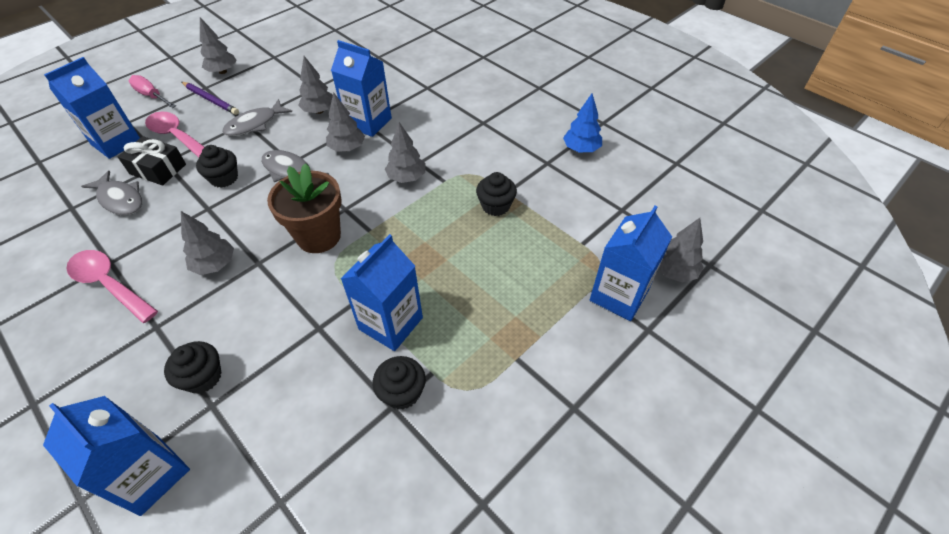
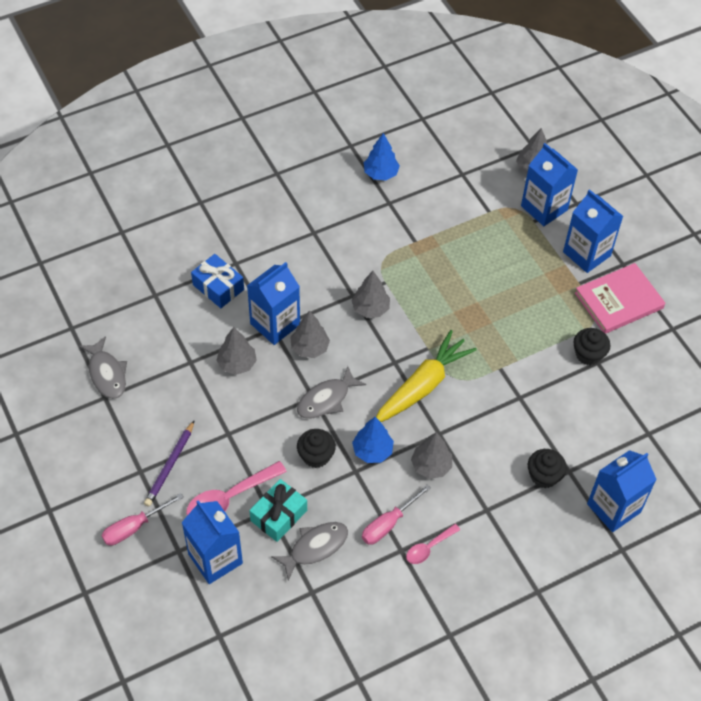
camera: 75 degrees left, 5 degrees up
pink spoon [66,250,158,323] -> pink spoon [406,524,460,564], size x0.58
black gift [118,136,186,185] -> turquoise gift [249,479,307,542]
purple pencil [182,82,239,115] -> purple pencil turned 150 degrees clockwise [144,420,195,507]
grey tree [200,18,237,74] -> none
grey fish [222,99,292,136] -> grey fish moved to [79,336,127,399]
brown flower pot [267,163,342,253] -> yellow carrot [376,330,477,422]
blue carton [341,234,423,351] -> blue carton moved to [563,189,623,273]
black cupcake [476,172,517,216] -> none
none -> blue gift [191,254,244,308]
none -> blue tree [352,417,394,463]
none -> pink screwdriver [362,484,431,545]
none -> pink book [575,263,665,334]

